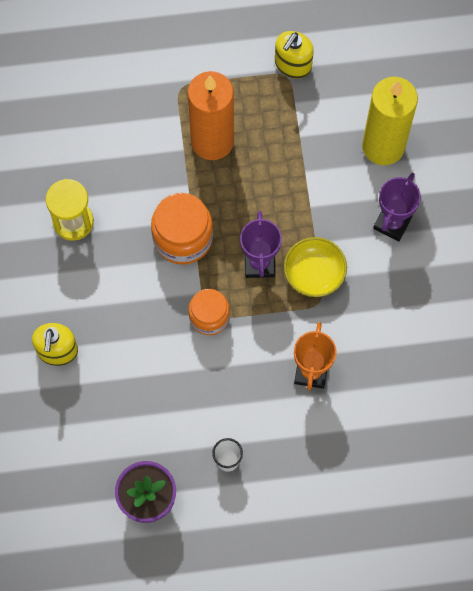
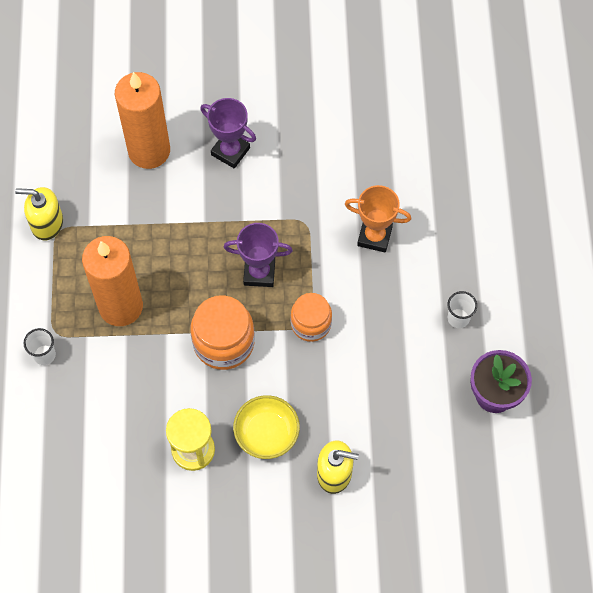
camera: 85 degrees left, 5 degrees down
yellow soap dispenser [275,31,314,79] -> yellow soap dispenser turned 150 degrees clockwise [15,187,63,240]
yellow bowl [284,237,347,297] -> yellow bowl moved to [233,395,300,459]
yellow candle [362,77,418,165] -> orange candle [115,72,170,169]
none -> white cup [24,328,56,365]

